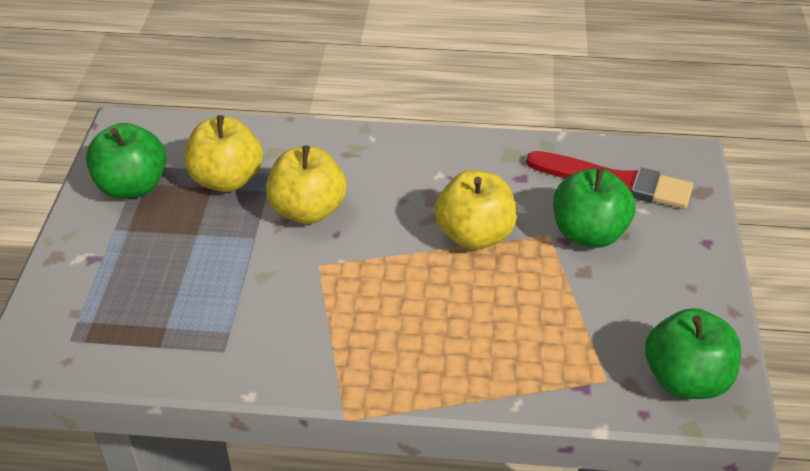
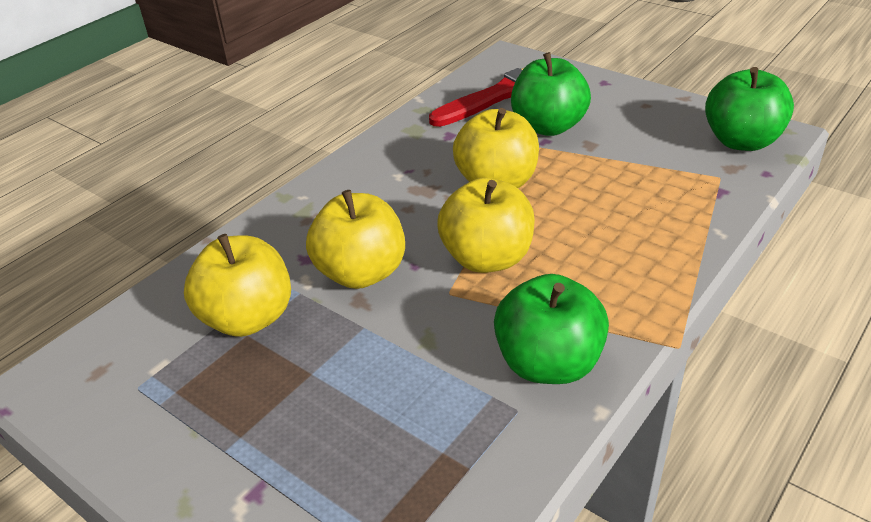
camera: 55 degrees left, 5 degrees down
green apple [86,123,166,199] -> green apple moved to [494,274,609,384]
none -> yellow apple [438,178,535,273]

